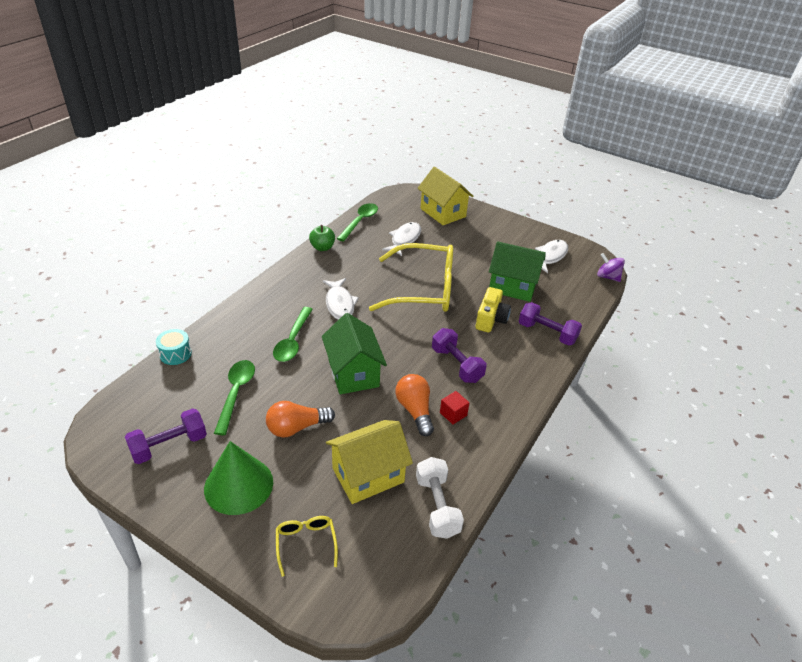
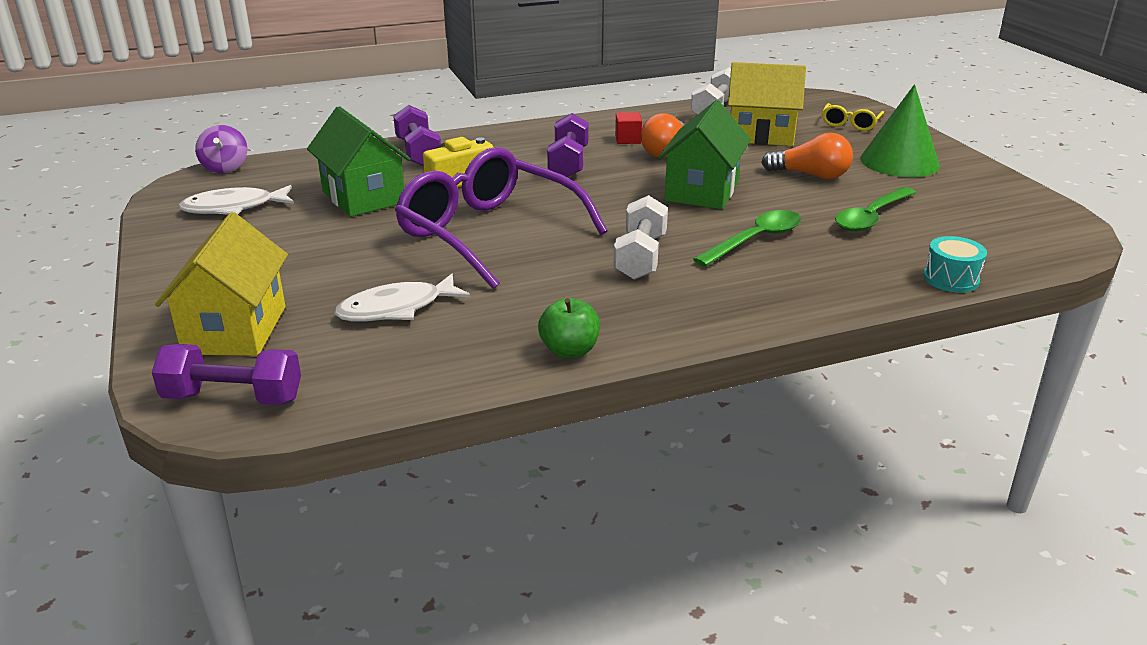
camera: 140 degrees left, 10 degrees down
purple dumbbell [125,408,207,464] -> purple dumbbell moved to [152,344,301,405]
white fish [323,278,359,320] -> white dumbbell [613,195,668,280]
green spoon [337,203,378,241] -> none
yellow glasses [369,243,453,312] -> purple glasses [395,147,607,289]

